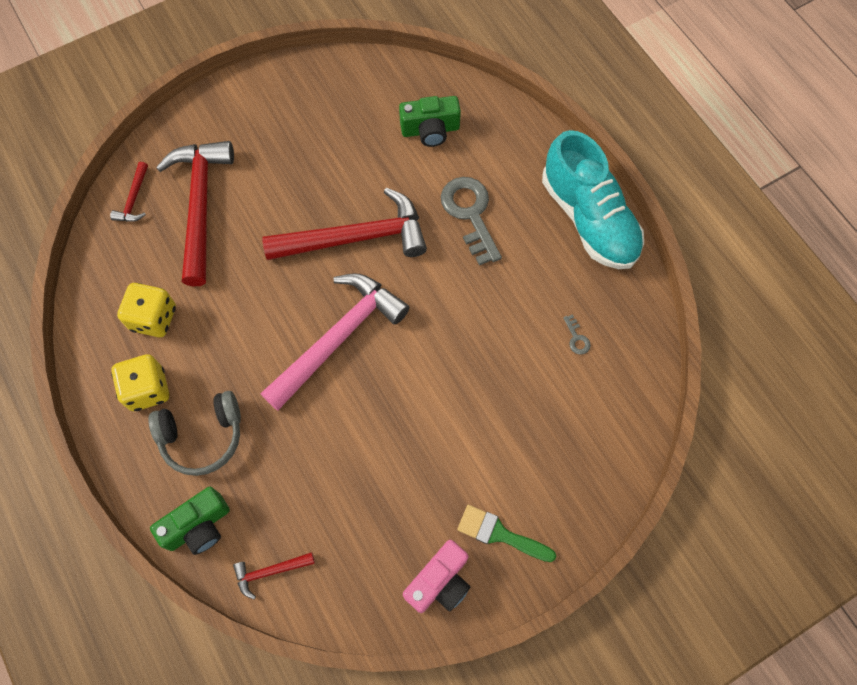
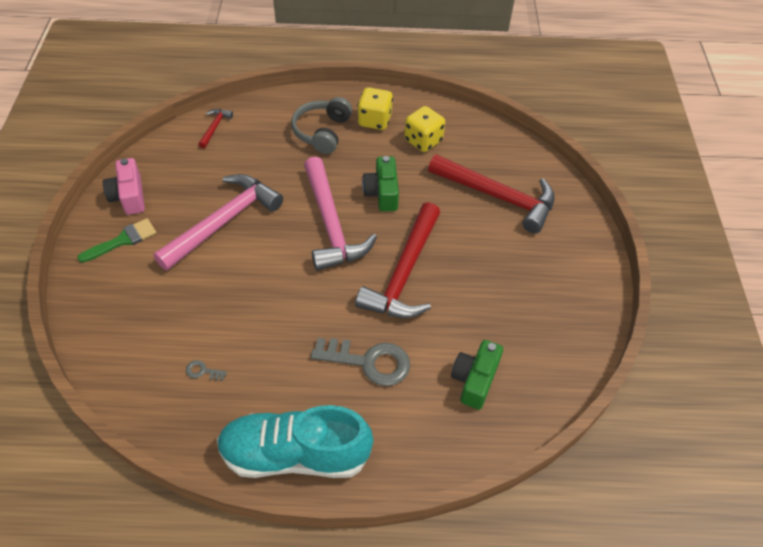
camera: 120 degrees right, 15 degrees down
red hammer [110,162,148,222] -> none
green camera [150,487,230,555] -> green camera moved to [362,156,399,212]
none -> pink hammer [153,174,283,271]

